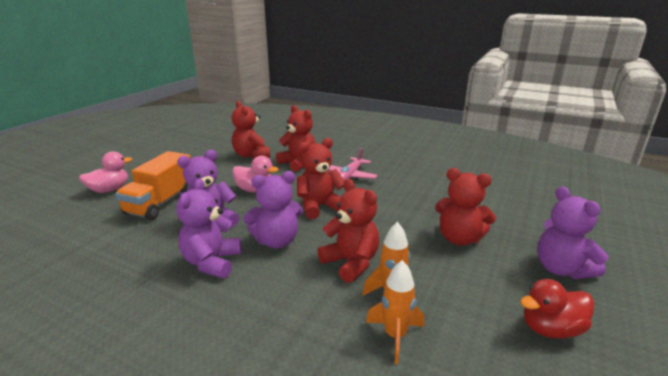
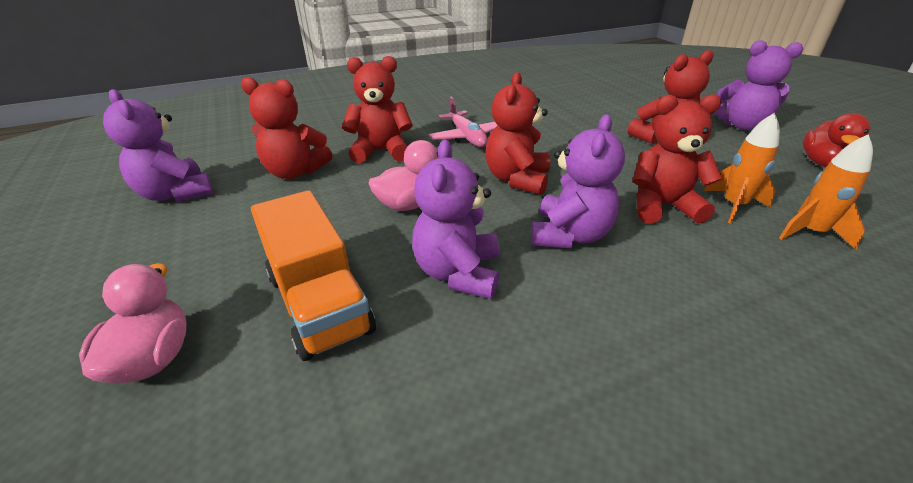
camera: 50 degrees left, 10 degrees up
purple teddy bear [176,179,241,278] -> purple teddy bear moved to [103,89,213,202]

